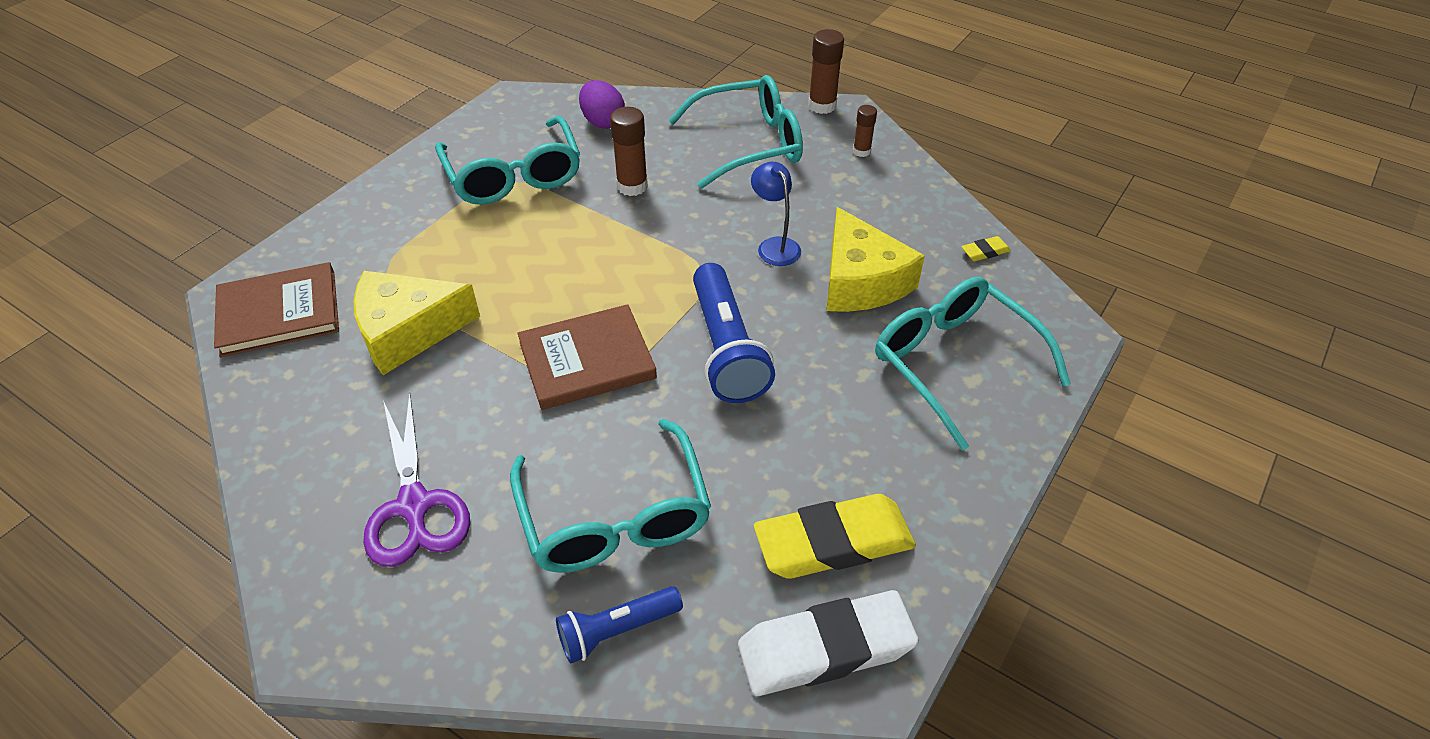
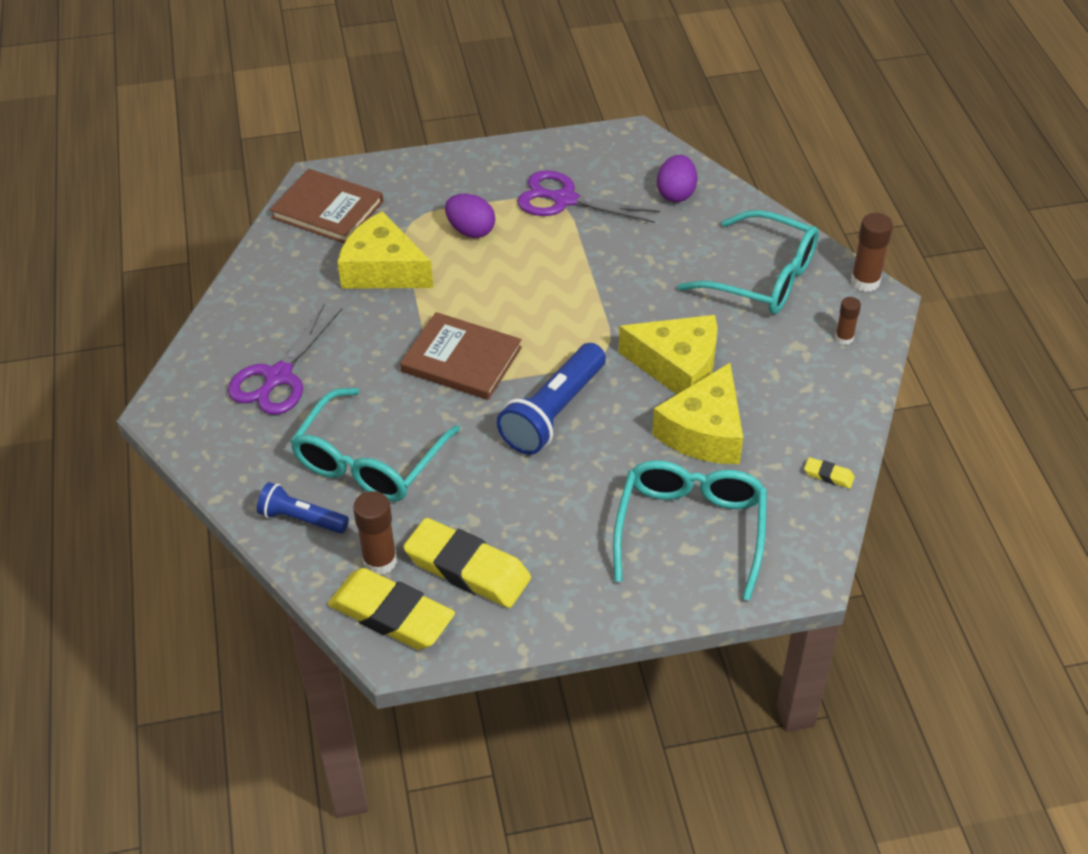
camera: 45 degrees right, 0 degrees up
turquoise glasses [435,116,580,205] -> purple scissors [517,170,660,223]
brown glue stick [610,107,648,196] -> brown glue stick moved to [353,491,397,575]
white eraser [738,590,919,696] -> yellow eraser [328,568,455,650]
blue lamp [751,162,801,266] -> yellow cheese [618,315,718,394]
none -> purple egg [445,193,495,238]

